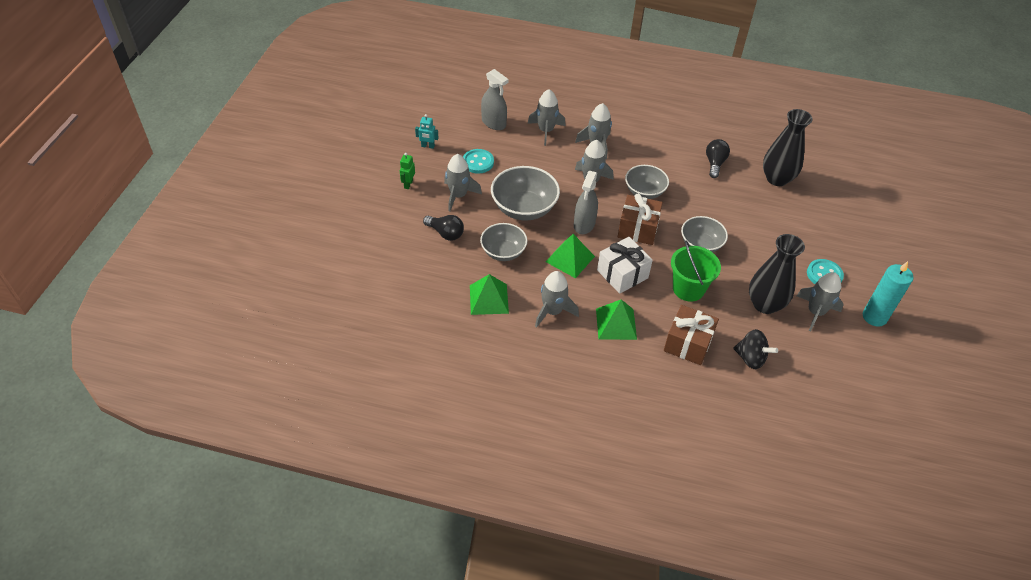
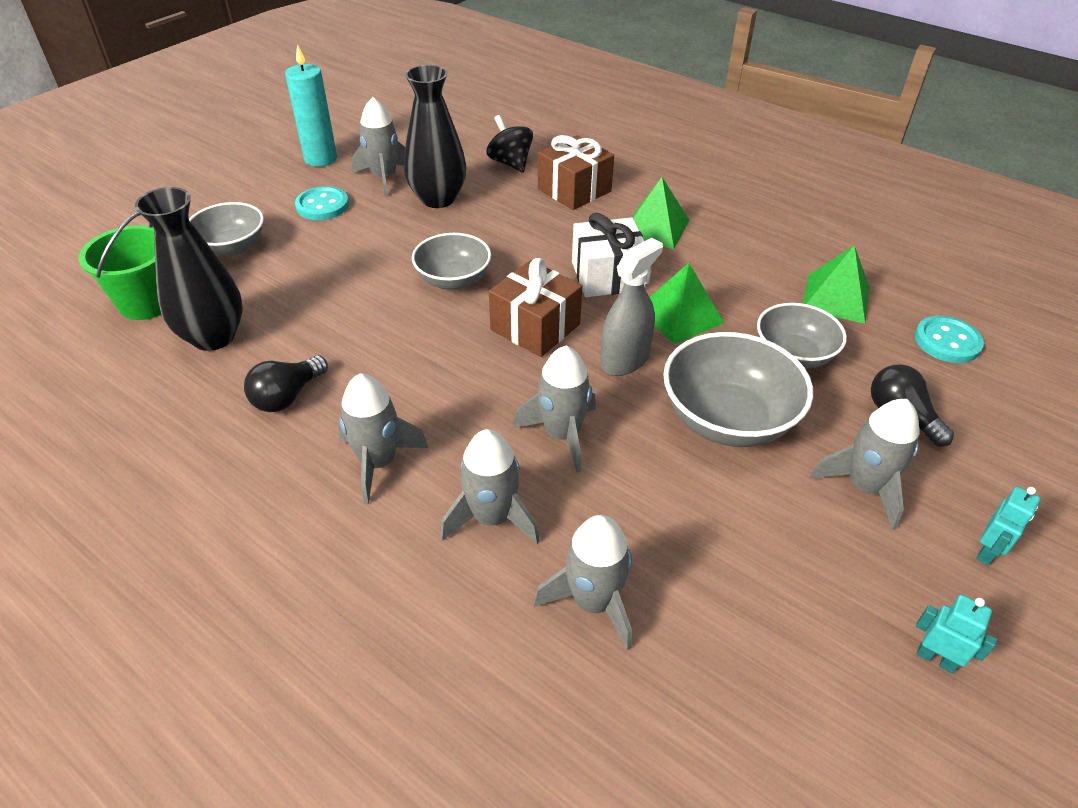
camera: 155 degrees left, 5 degrees down
green robot [400,153,415,189] -> turquoise robot [976,487,1040,565]
turquoise button [463,149,494,174] -> turquoise button moved to [915,316,984,363]
grey spray bottle [481,69,508,130] -> none
grey rocket [535,271,579,328] -> grey rocket moved to [338,373,428,504]
grey bowl [625,165,669,199] -> grey bowl moved to [189,202,264,256]
green bucket [671,241,721,302] -> green bucket moved to [79,212,161,320]

